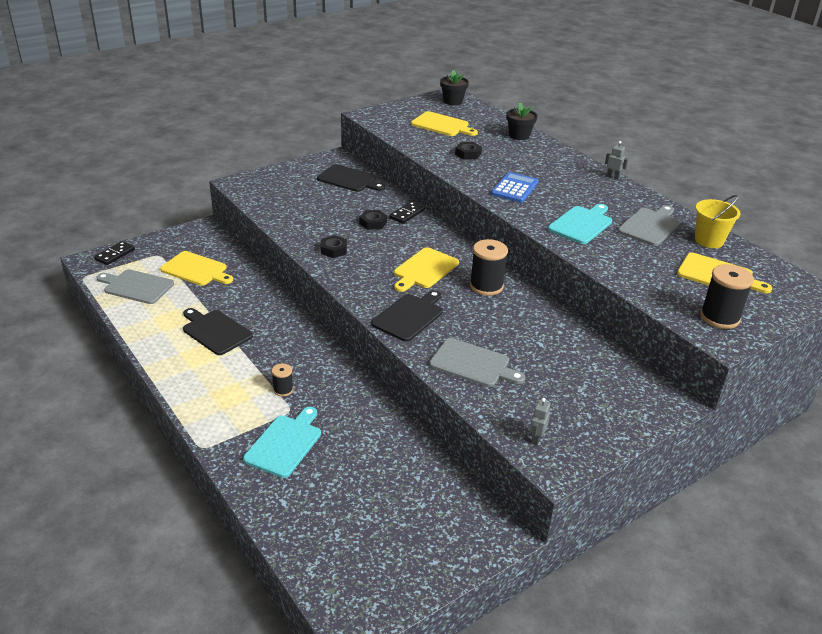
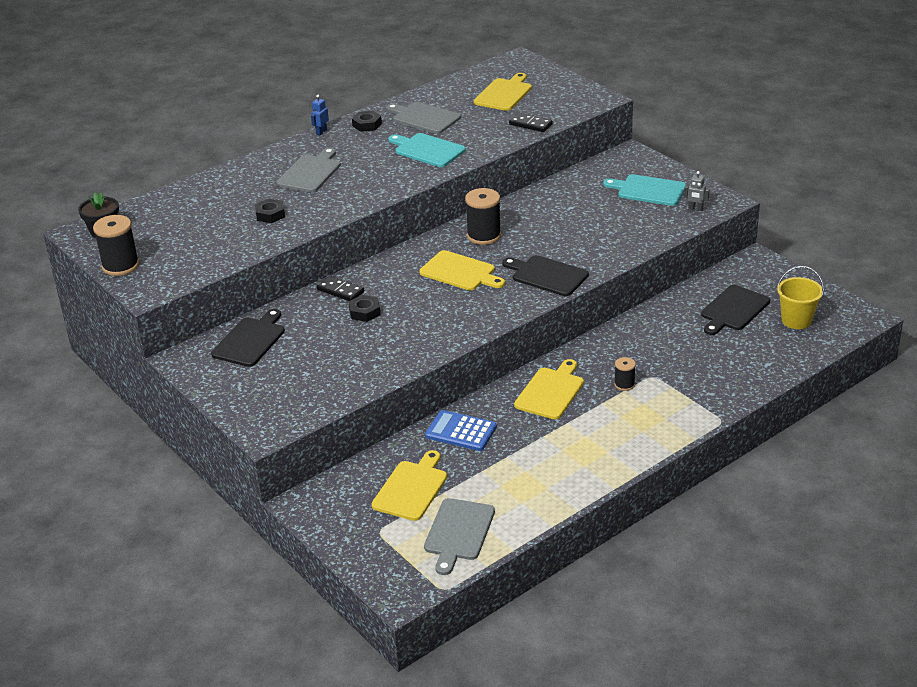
camera: 90 degrees left, 0 degrees up
black domino [94,241,135,265] -> black domino moved to [509,113,553,132]
black cutting board [183,308,253,355] -> black cutting board moved to [701,285,770,335]
turquoise cutting board [243,407,321,478] -> turquoise cutting board moved to [603,174,686,206]
black nut [321,235,347,258] -> black nut moved to [352,111,382,132]
yellow cutting board [411,111,478,136] -> yellow cutting board moved to [514,359,584,419]
grey cutting board [429,338,525,387] -> grey cutting board moved to [277,148,341,192]
blue calculator [491,172,539,203] -> blue calculator moved to [425,410,497,451]
black flower pot [506,103,538,140] -> none
grey robot [605,141,628,179] -> blue robot [311,95,329,135]
yellow bucket [695,195,741,248] -> yellow bucket moved to [777,266,824,329]
black spool [700,264,754,329] -> black spool moved to [93,215,139,276]

